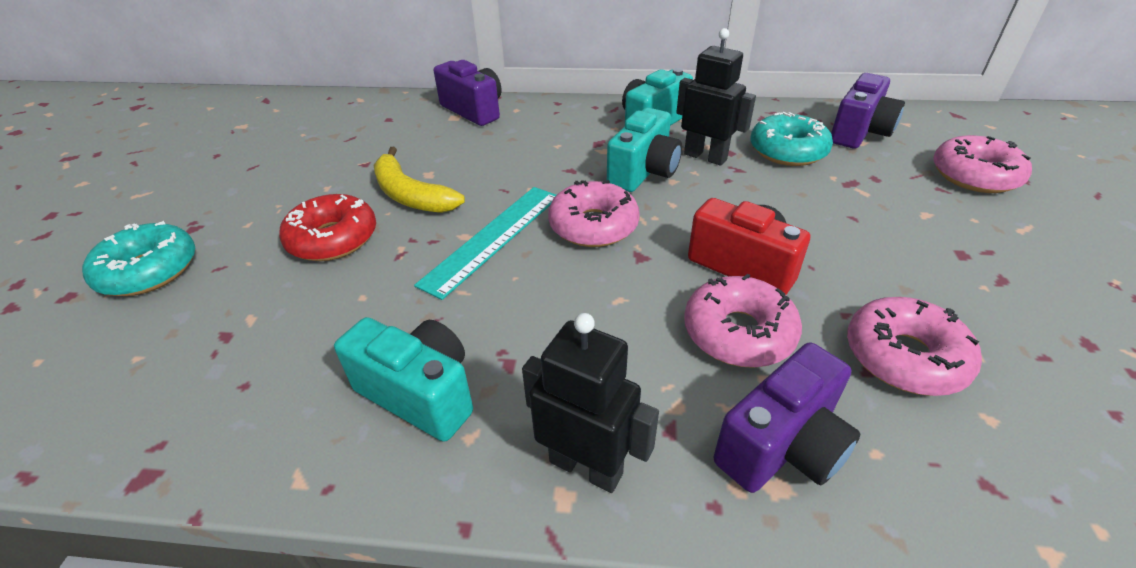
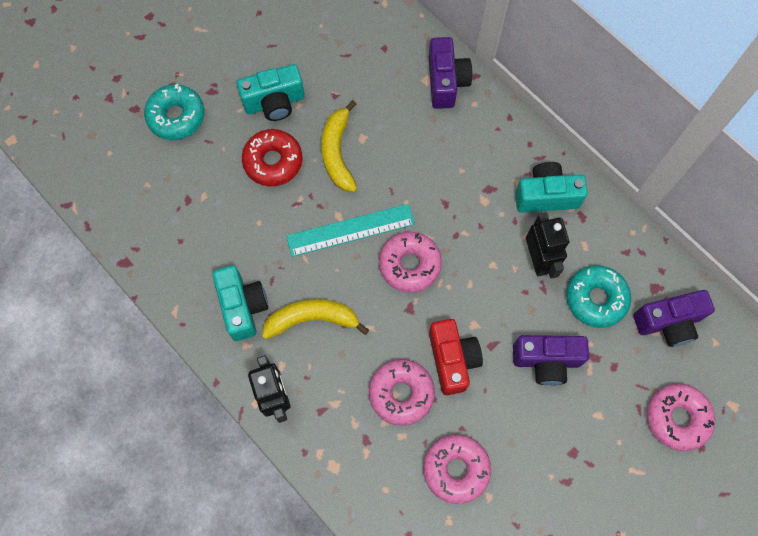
camera: 40 degrees right, 30 degrees up
turquoise camera [607,108,682,192] -> turquoise camera moved to [237,64,305,121]
purple camera [714,342,861,493] -> purple camera moved to [513,335,589,385]
none -> yellow banana [262,299,369,339]

